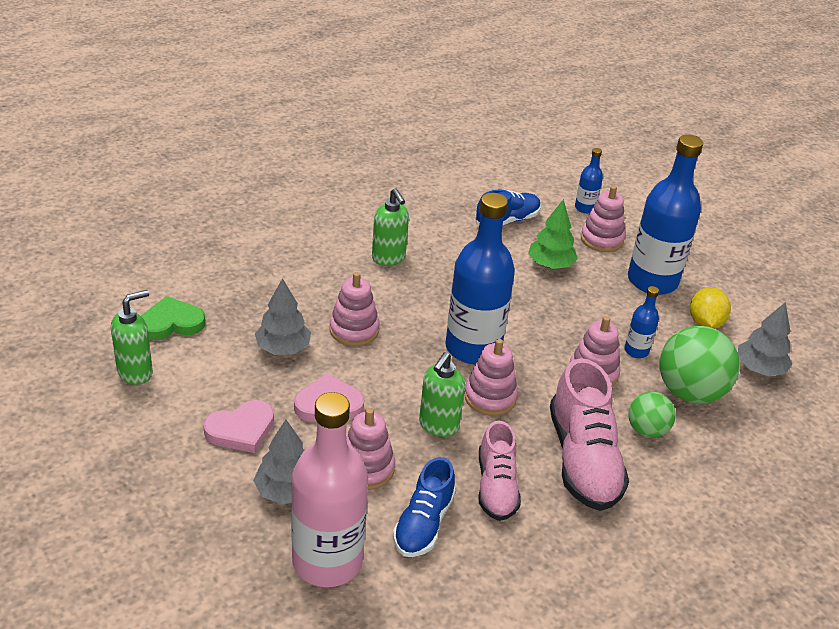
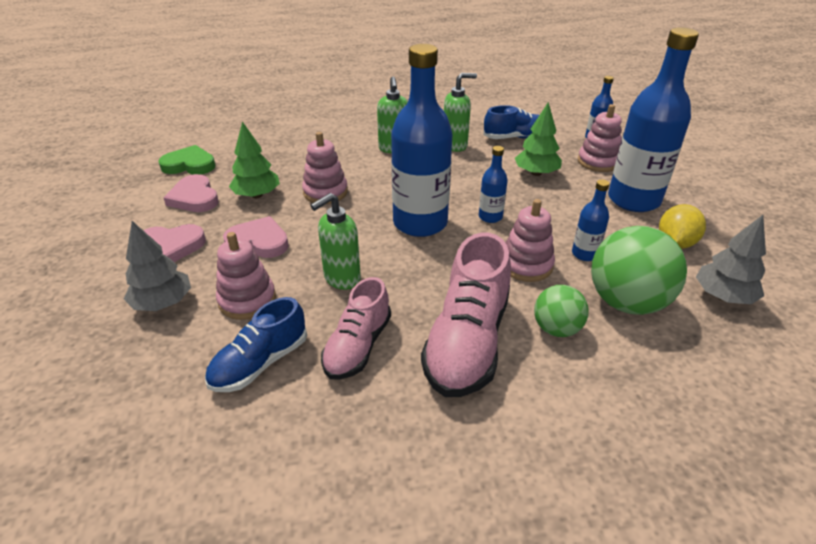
camera: 25 degrees right, 0 degrees up
green soap dispenser [111,290,153,385] -> green soap dispenser moved to [444,73,477,152]
grey tree [255,278,311,355] -> green tree [229,122,280,198]
pink bottle [291,392,368,587] -> none
pink stacking toy [464,339,518,416] -> none
none -> pink heart [163,174,219,212]
none -> blue bottle [479,146,508,223]

